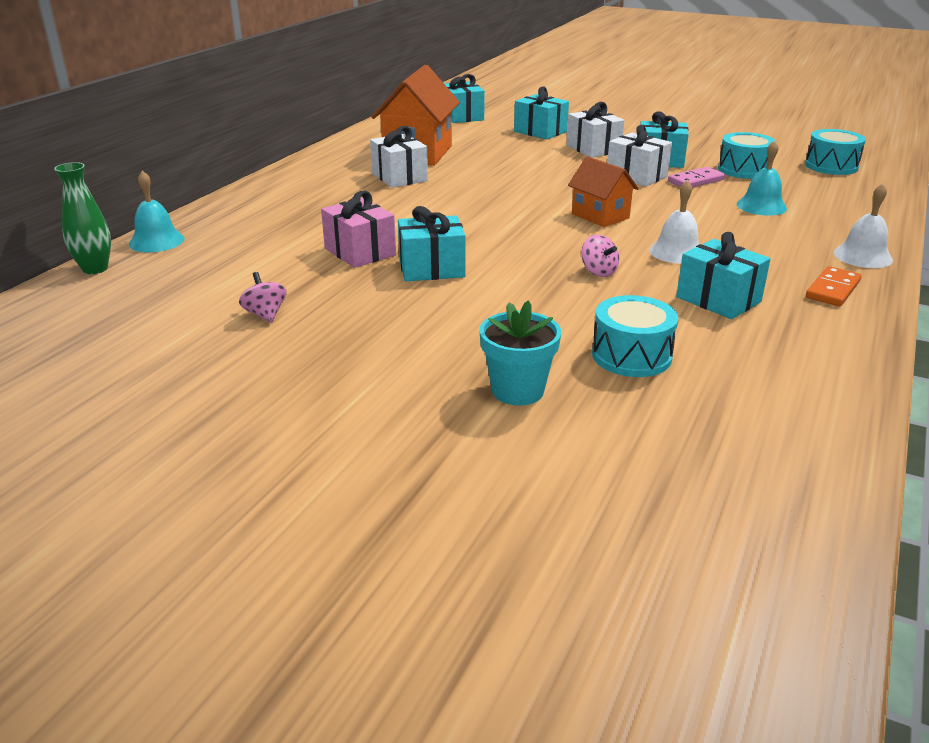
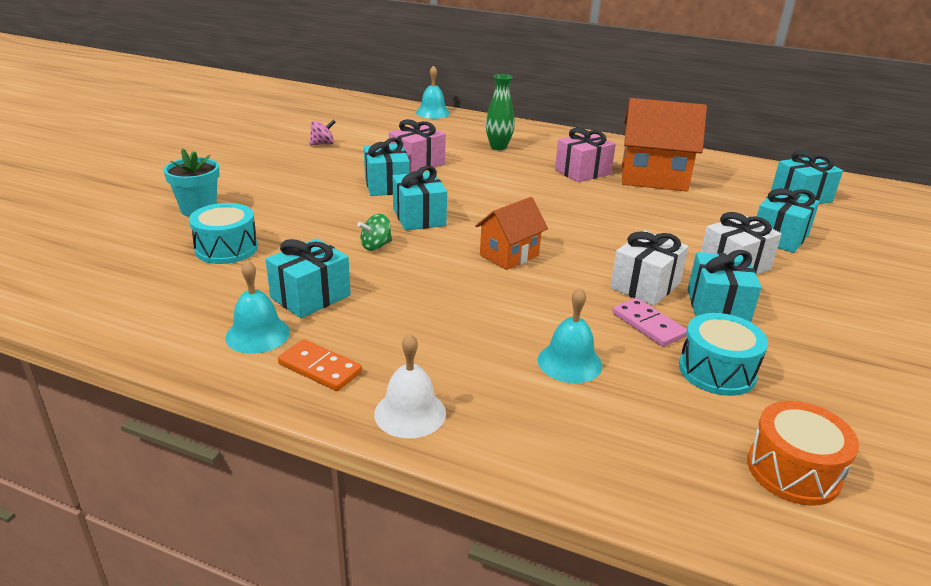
camera: 85 degrees right, 0 degrees up
green vase [54,162,111,274] -> green vase moved to [486,74,515,150]
white gift [370,126,428,188] -> pink gift [555,127,616,182]
pink spinning top [581,234,619,277] -> green spinning top [357,214,392,251]
white bell [649,180,699,264] -> none
turquoise drum [805,129,866,175] -> orange drum [747,401,859,506]
none -> turquoise bell [225,260,290,354]
none -> turquoise gift [393,166,447,231]

